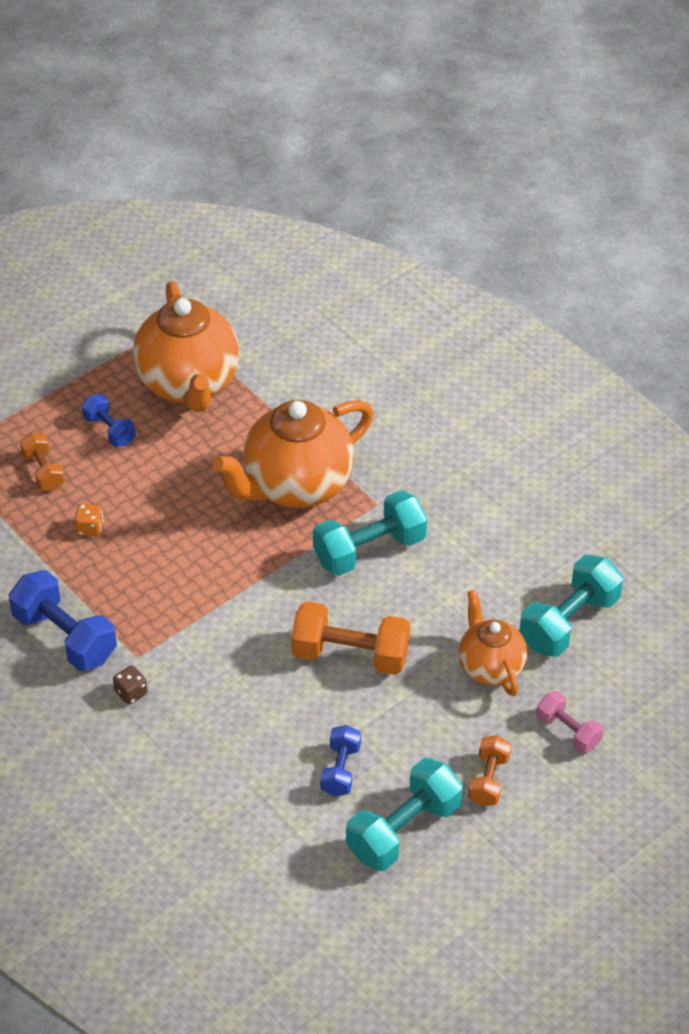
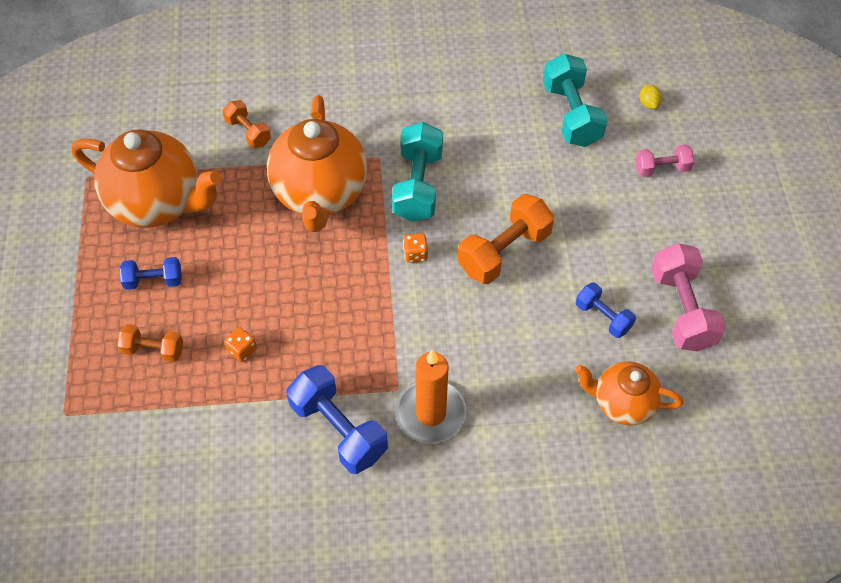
camera: 55 degrees left, 10 degrees up
blue dumbbell [8,570,117,671] -> blue dumbbell turned 60 degrees clockwise [286,365,388,474]
brown dice [113,665,148,704] -> orange candle [396,350,467,444]
turquoise dumbbell [346,758,463,871] -> pink dumbbell [651,243,726,351]
orange teapot [458,590,528,696] -> orange teapot moved to [575,361,683,426]
orange dumbbell [468,735,511,806] -> orange dumbbell moved to [222,100,271,148]
none -> orange dice [403,233,428,263]
none -> yellow lemon [640,85,662,109]

